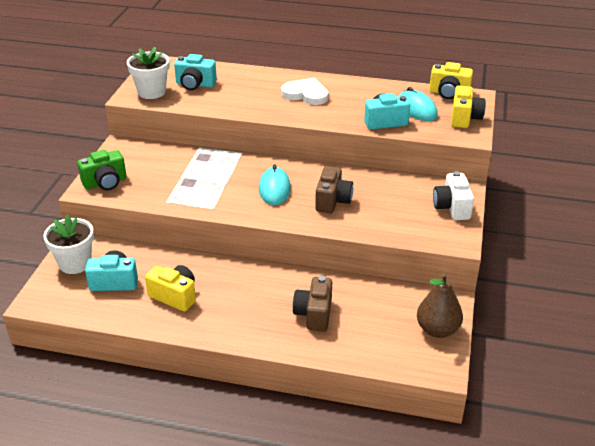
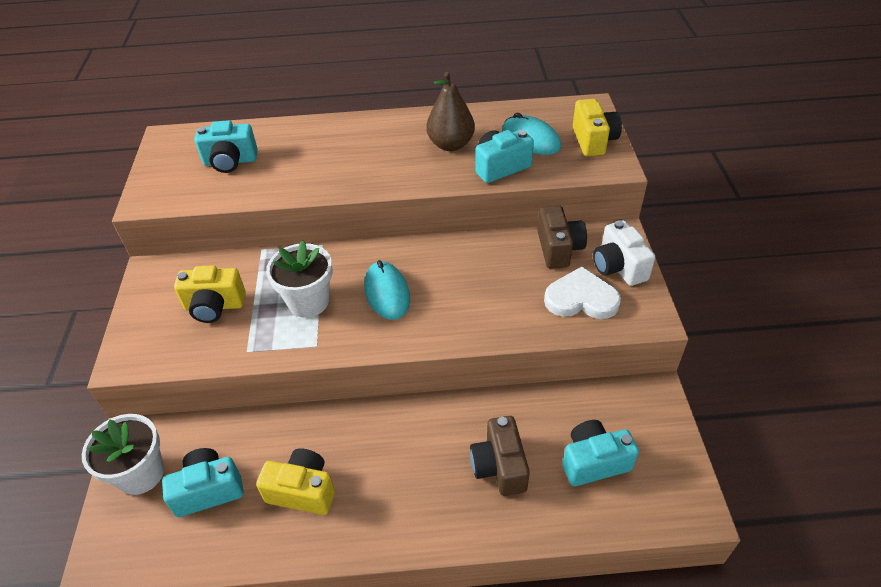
camera: 15 degrees left, 10 degrees up
green camera [77,150,126,190] -> none
white flower pot [127,47,170,99] -> white flower pot moved to [266,241,332,318]
white heart [281,78,329,105] -> white heart moved to [544,267,621,319]
brown camera [315,166,353,213] -> brown camera moved to [538,206,587,268]
brown pear [417,273,463,338] -> brown pear moved to [426,72,475,151]
yellow camera [429,62,473,99] -> yellow camera moved to [174,265,246,323]
none -> turquoise camera [562,420,639,486]

